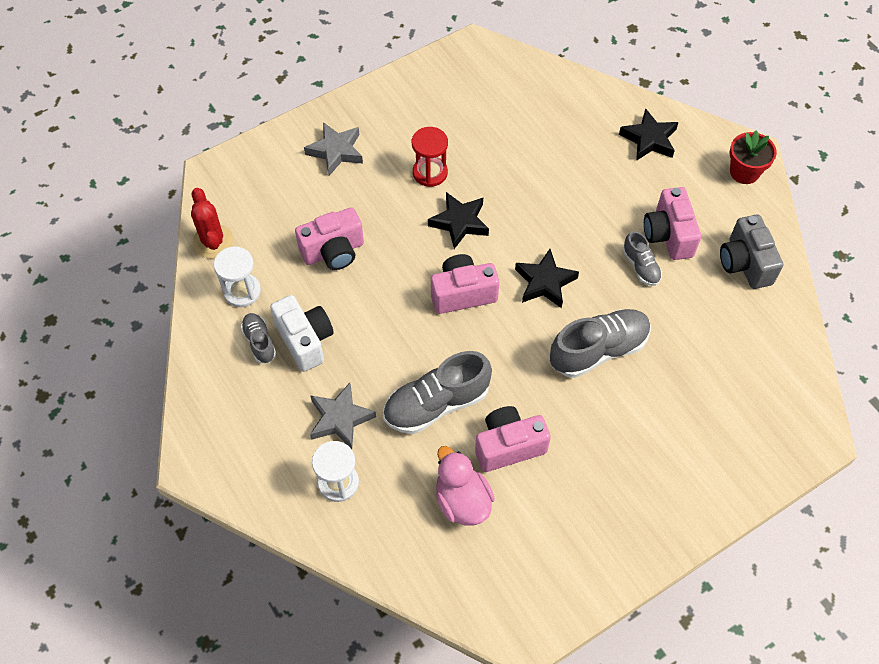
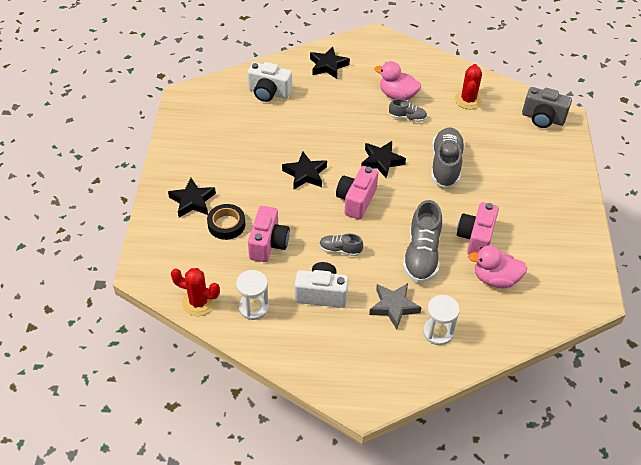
camera: 55 degrees left, 10 degrees down
grey shoe [241,313,276,363] -> grey shoe moved to [319,234,363,256]
grey star [304,122,363,176] -> black star [168,178,216,218]
red hourglass [412,127,448,187] -> none
pink camera [644,187,701,260] -> pink duck [374,61,421,100]
grey camera [720,214,783,289] -> grey camera moved to [522,87,572,128]
red flower pot [730,130,777,184] -> none
none -> black tape [207,204,246,240]
none -> white camera [248,62,292,102]
none -> red cactus [455,64,482,109]

